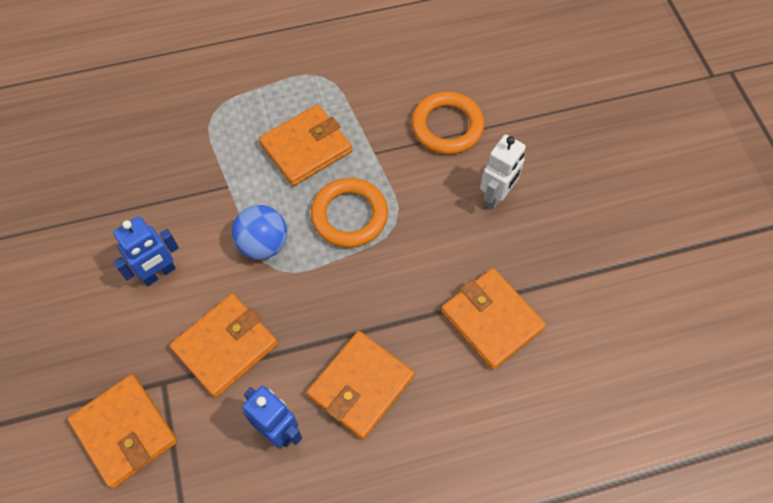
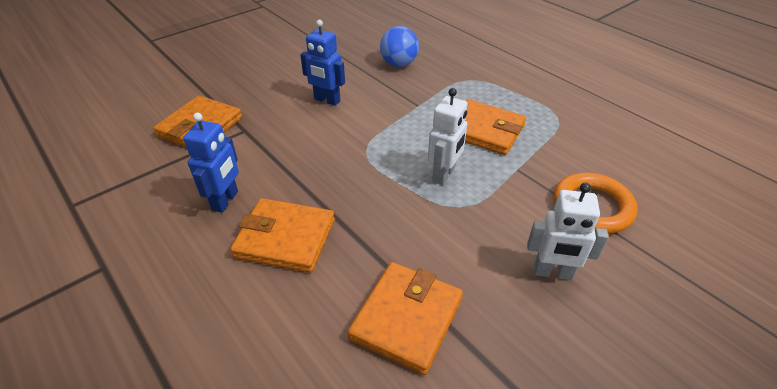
camera: 65 degrees right, 20 degrees down
orange wallet [169,294,278,398] -> none
blue ball [232,205,287,260] -> blue ball moved to [380,26,419,67]
orange ring [311,178,388,248] -> white robot [428,88,468,185]

